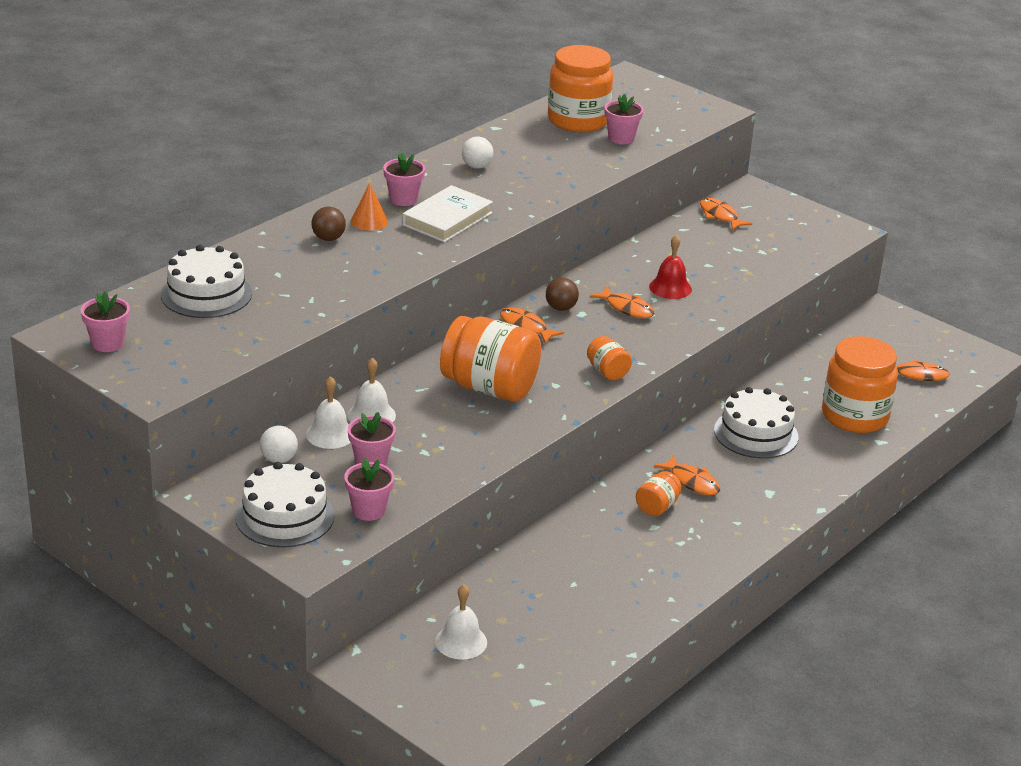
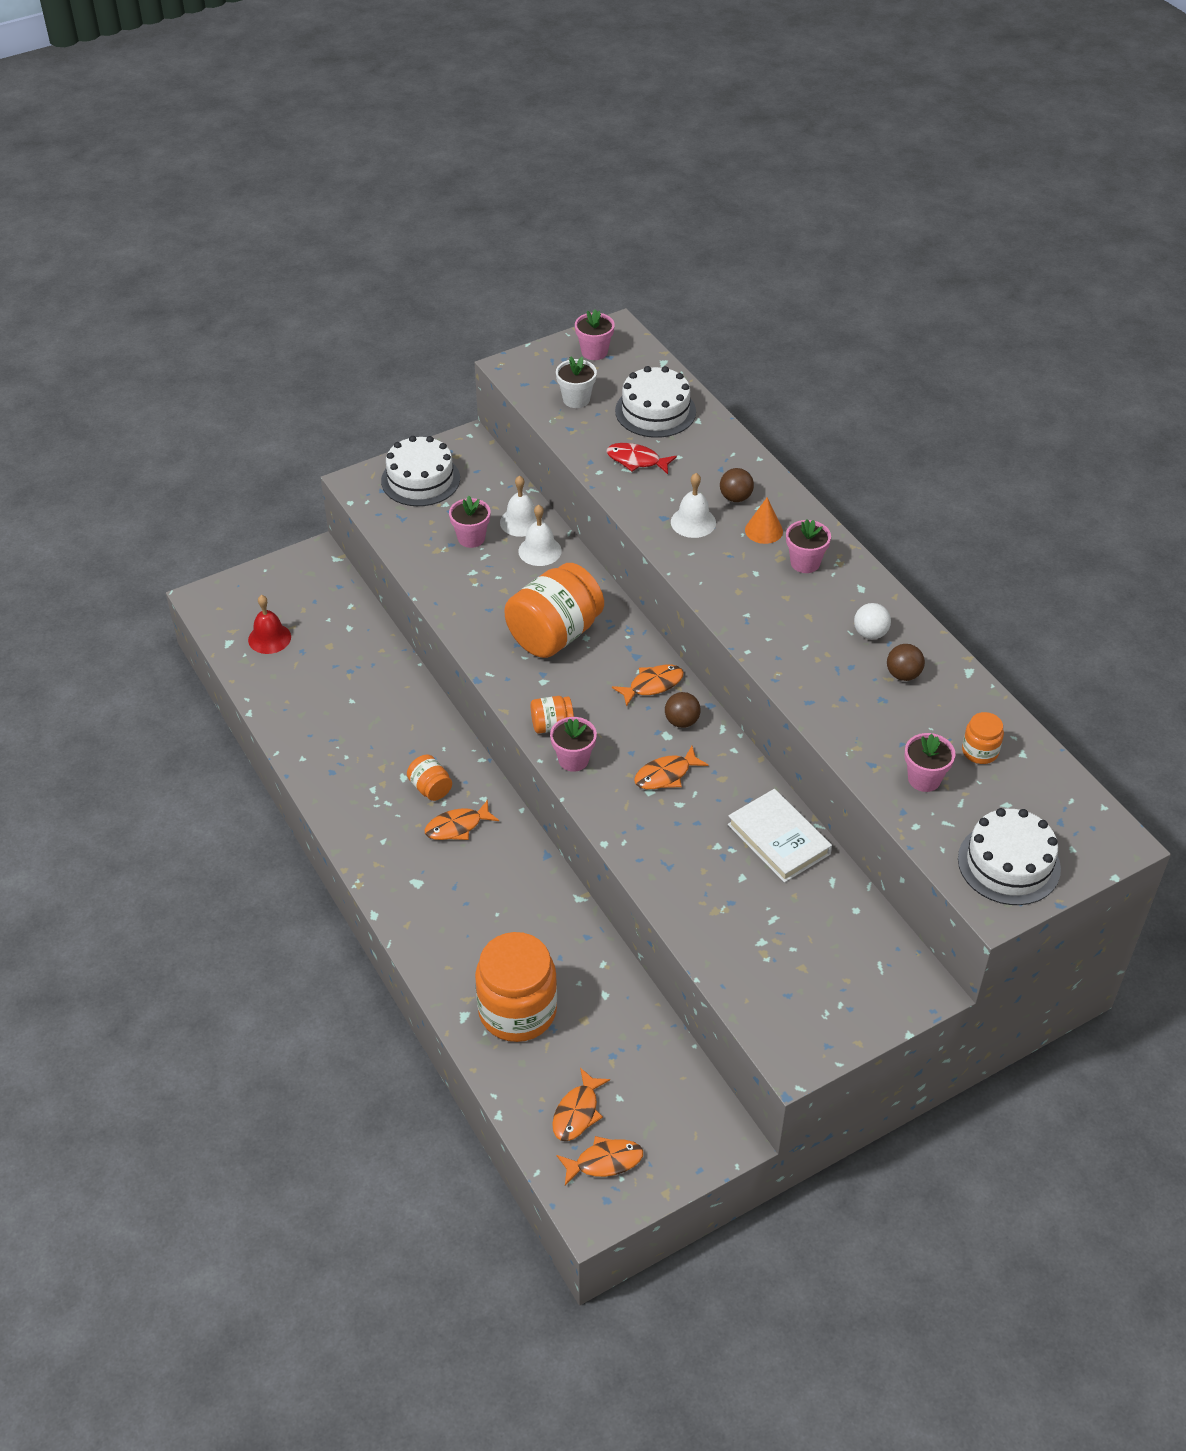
camera: 110 degrees right, 15 degrees up
white ball [260,426,298,463] -> none
pink flower pot [344,458,394,521] -> pink flower pot moved to [550,717,597,772]
white book [402,185,493,242] -> white book moved to [728,789,832,883]
white bell [435,584,487,660] -> white bell moved to [671,473,716,538]
orange jar [548,45,613,132] -> orange jar [962,712,1004,764], size x0.47
red bell [649,235,692,299] -> red bell moved to [248,595,291,654]
orange fish [700,198,752,231] -> orange fish moved to [557,1136,643,1185]
white cake [714,387,798,458] -> white cake moved to [958,808,1061,905]
none -> white flower pot [556,356,597,408]
none -> red fish [606,443,677,474]
none -> brown ball [887,644,925,681]

